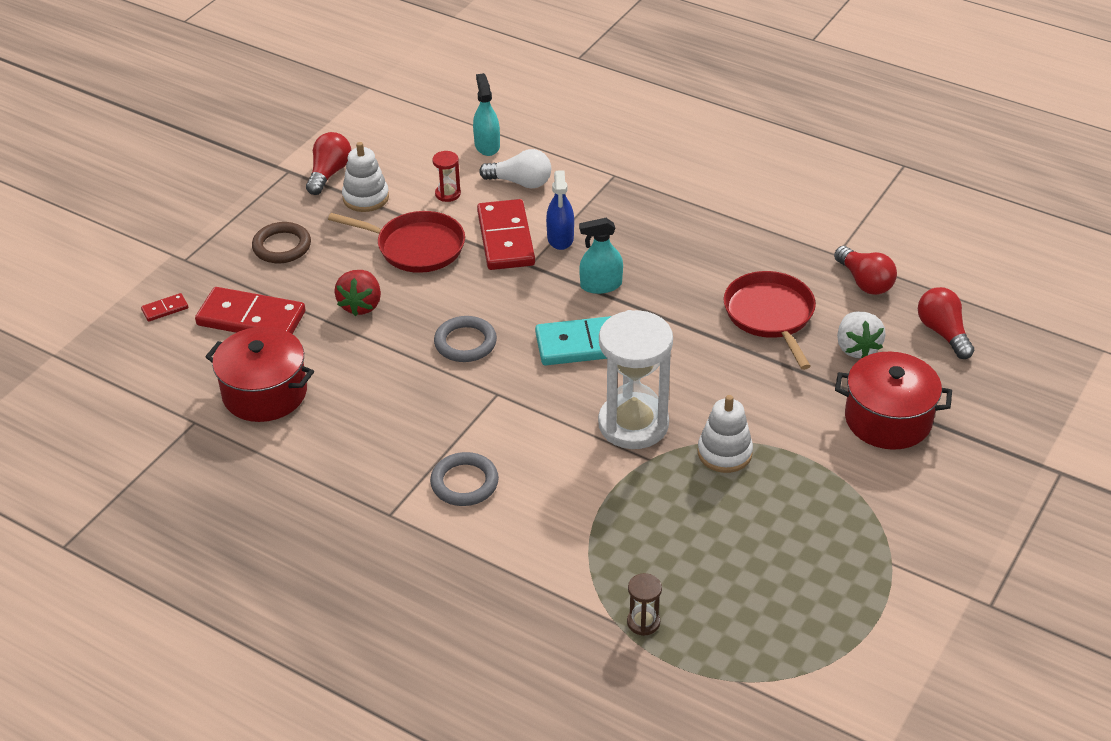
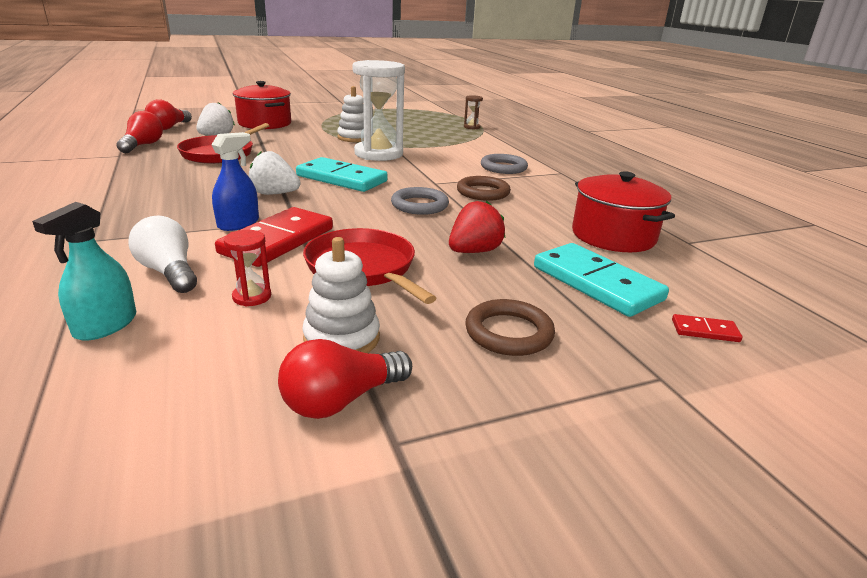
camera: 145 degrees left, 15 degrees down
red domino [195,287,306,334] -> turquoise domino [534,243,669,317]
turquoise spray bottle [579,218,623,294] -> white strawberry [249,151,301,195]
none -> brown ring [457,176,511,201]

